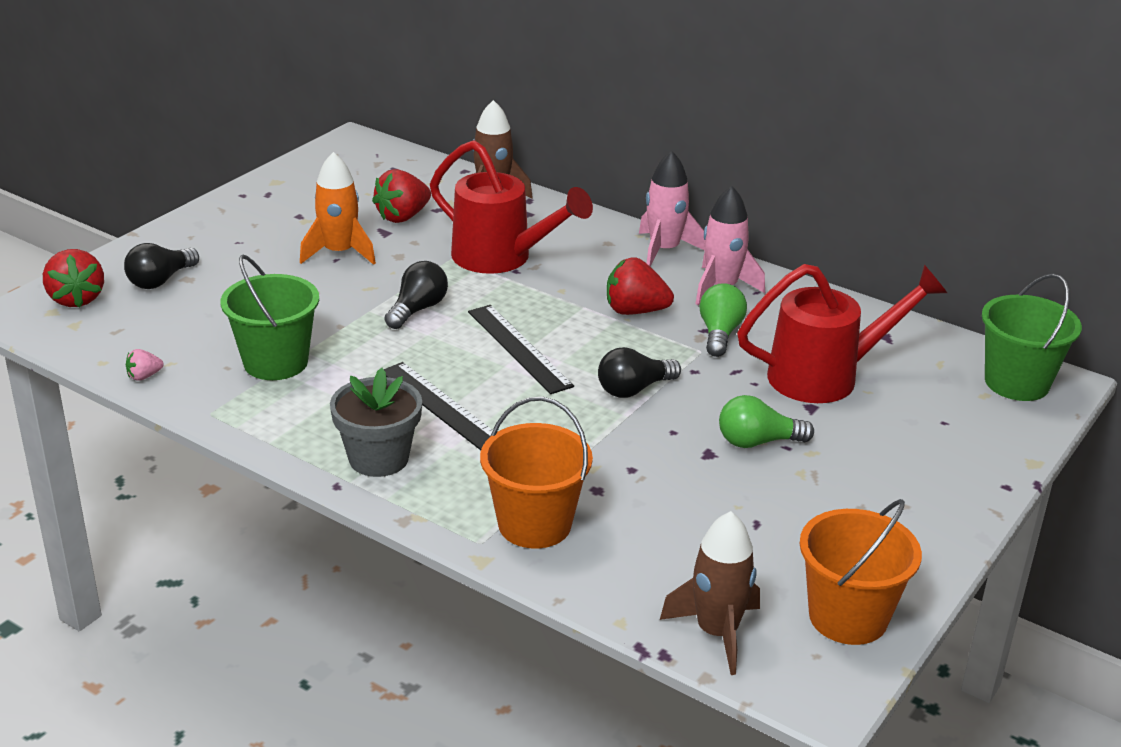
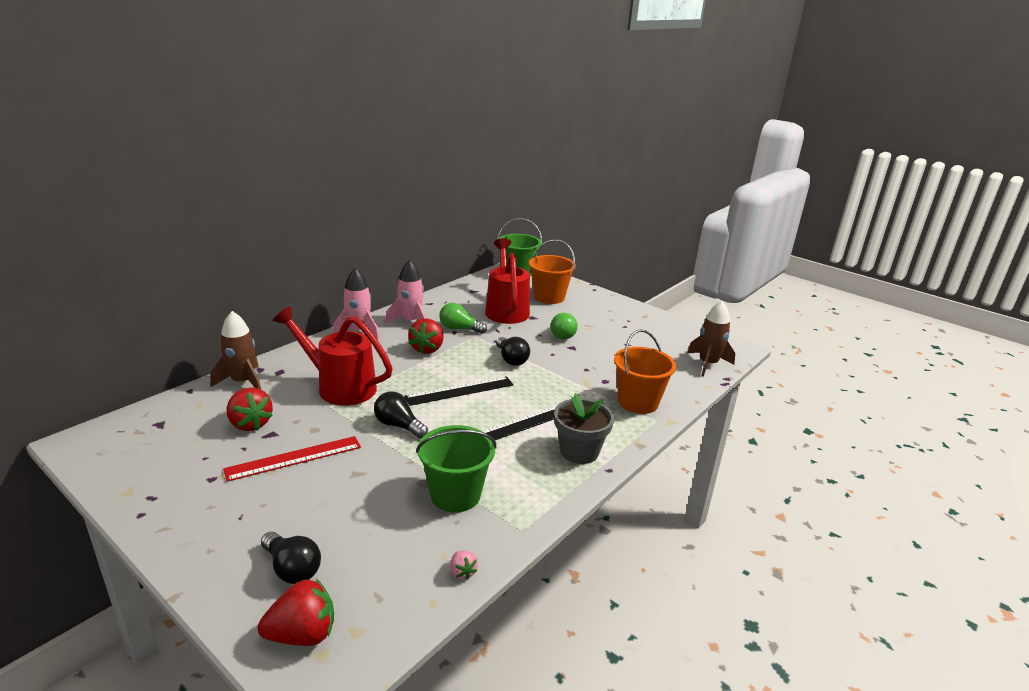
camera: 85 degrees left, 5 degrees down
orange rocket [300,152,376,265] -> red ruler [223,436,361,482]
red watering can [430,140,593,274] -> red watering can turned 105 degrees counterclockwise [273,306,393,406]
orange bucket [800,499,922,645] -> orange bucket moved to [529,239,576,304]

